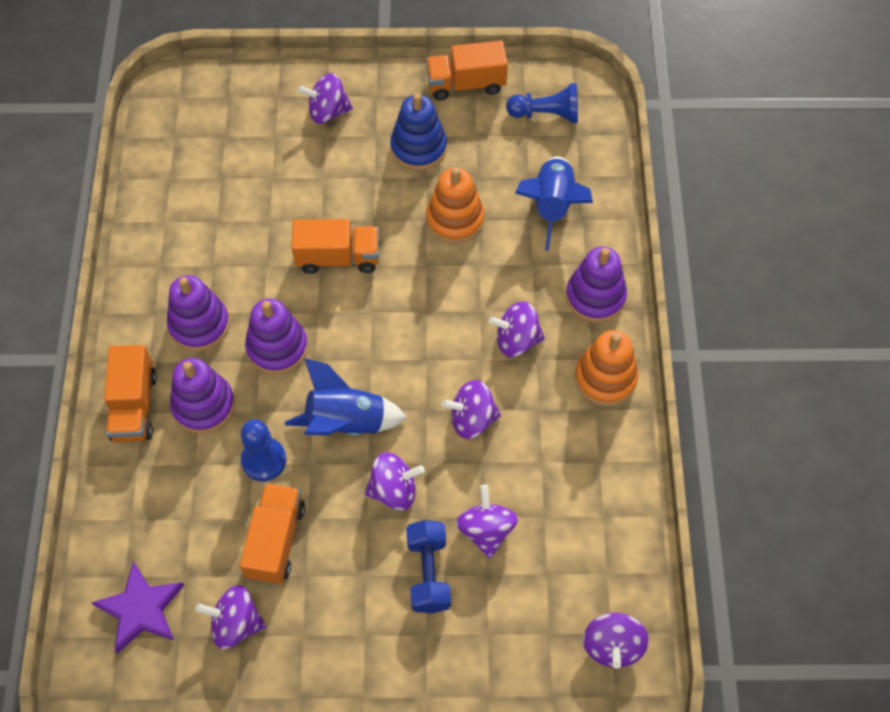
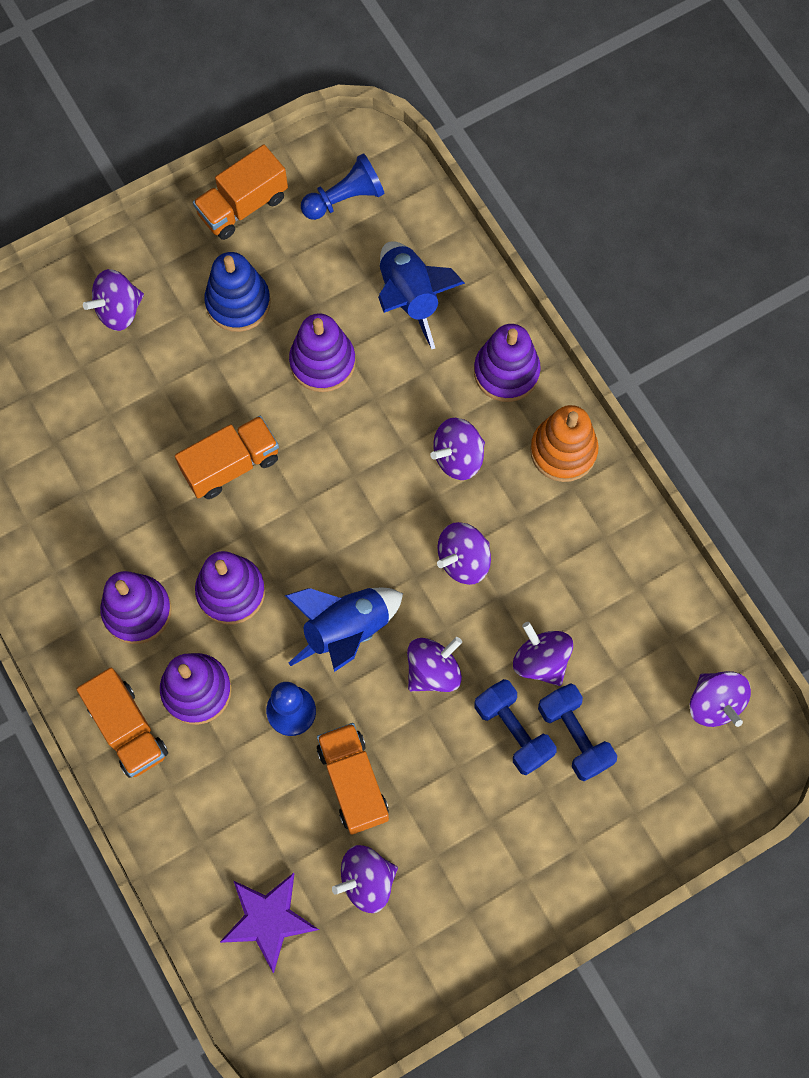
camera: 30 degrees left, 10 degrees up
orange stacking toy [426,167,484,244] -> purple stacking toy [289,314,356,392]
none -> blue dumbbell [538,683,617,781]

